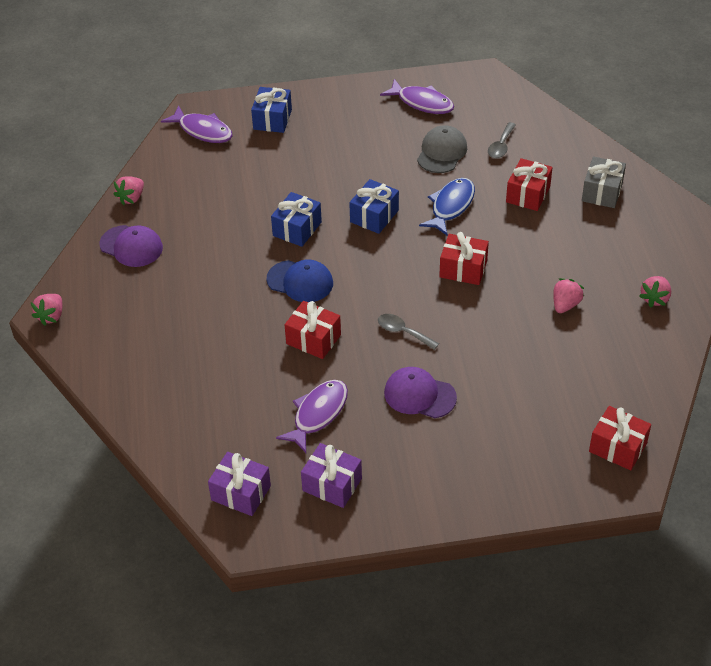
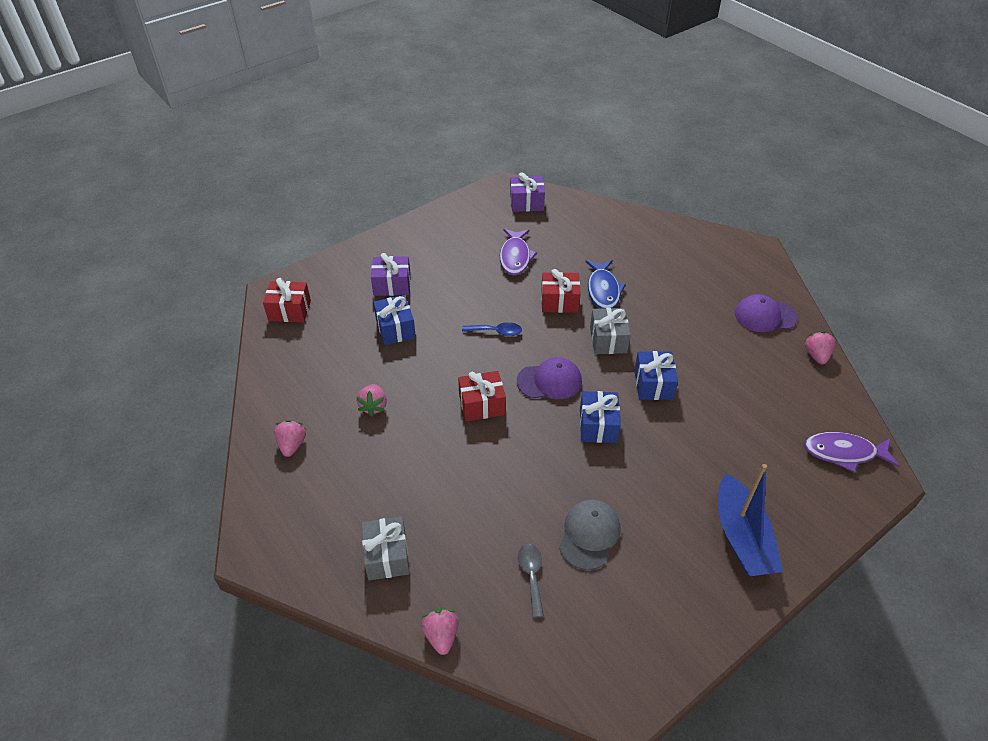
camera: 150 degrees right, 0 degrees up
pink strawberry [30,294,62,326] -> pink strawberry moved to [421,608,459,655]
blue gift [251,87,292,133] -> blue gift moved to [373,295,416,345]
blue cap [267,259,333,302] -> grey gift [590,308,631,354]
purple gift [301,443,362,508] -> purple gift moved to [371,253,411,296]
grey spoon [378,314,439,350] -> blue spoon [462,322,522,336]
purple fish [380,79,454,114] -> none
purple cap [384,367,457,418] -> purple cap moved to [517,357,582,399]
grey cap [417,125,467,173] -> grey cap turned 150 degrees counterclockwise [559,500,621,570]
blue fish [419,178,475,236] -> blue fish moved to [585,260,626,309]
red gift [506,158,553,211] -> none
none -> blue boat [718,464,783,576]

